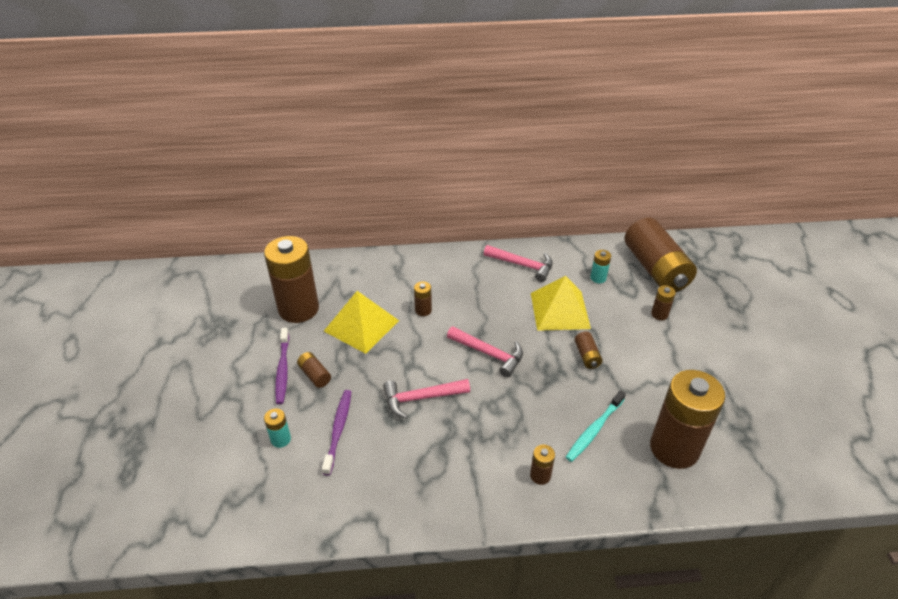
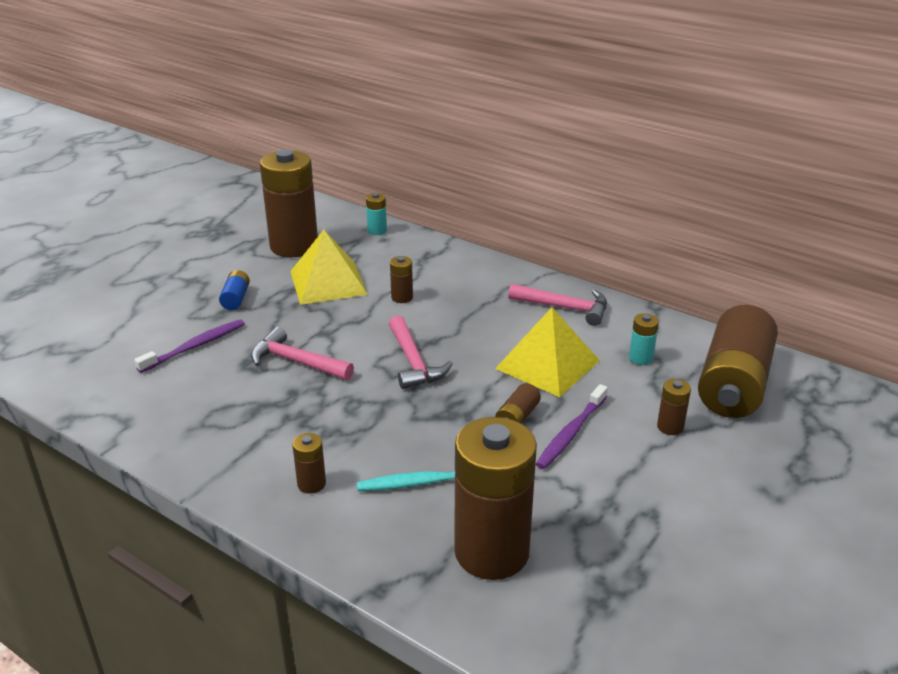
camera: 40 degrees right, 10 degrees down
turquoise battery [264,409,291,448] -> turquoise battery moved to [366,193,387,235]
purple toothbrush [275,328,289,404] -> purple toothbrush moved to [536,384,608,469]
brown battery [297,352,331,388] -> blue battery [219,270,250,310]
pink hammer [484,245,553,282] -> pink hammer turned 45 degrees counterclockwise [508,284,607,326]

